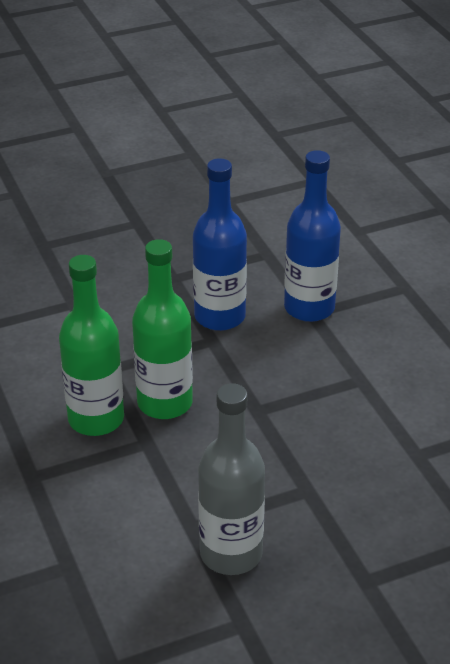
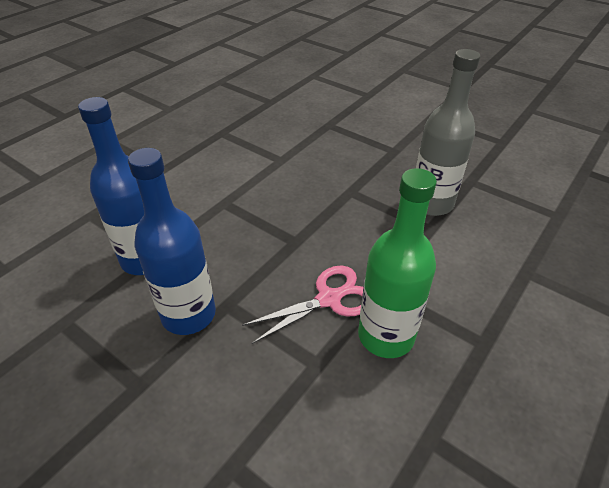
camera: 120 degrees left, 5 degrees up
green bottle [132,239,193,419] -> pink scissors [242,265,364,344]

